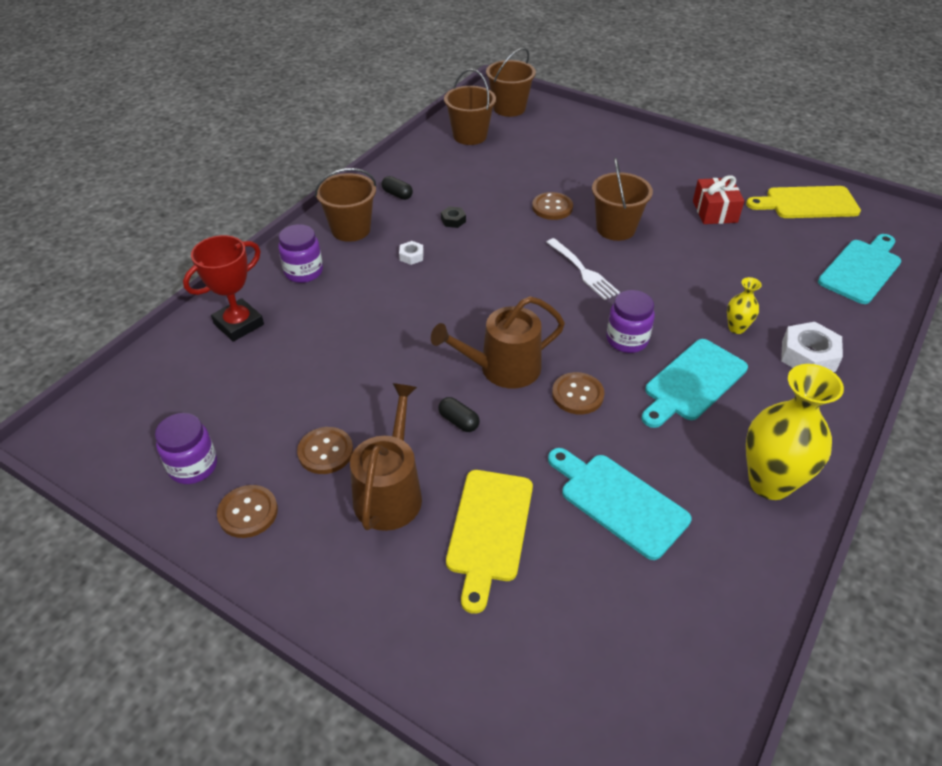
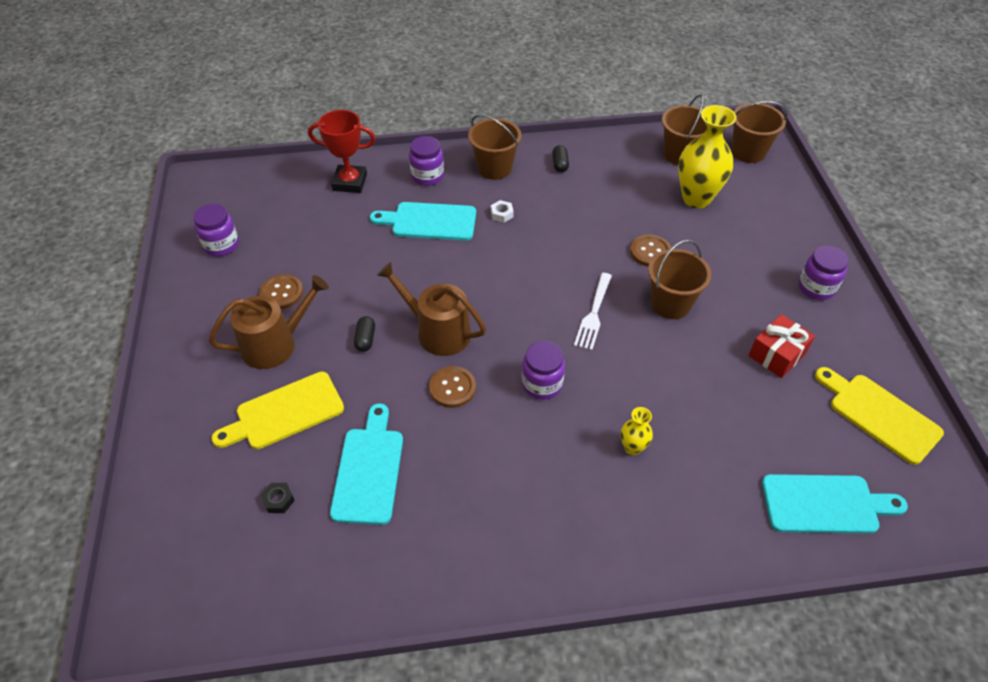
camera: 50 degrees right, 5 degrees up
brown button [217,485,278,538] -> none
black nut [441,206,466,228] -> black nut moved to [260,483,295,513]
turquoise cutting board [642,339,748,428] -> turquoise cutting board moved to [370,202,476,241]
yellow vase [746,364,844,500] -> yellow vase moved to [678,105,737,208]
white nut [781,322,843,372] -> none
none -> purple jar [799,246,848,300]

